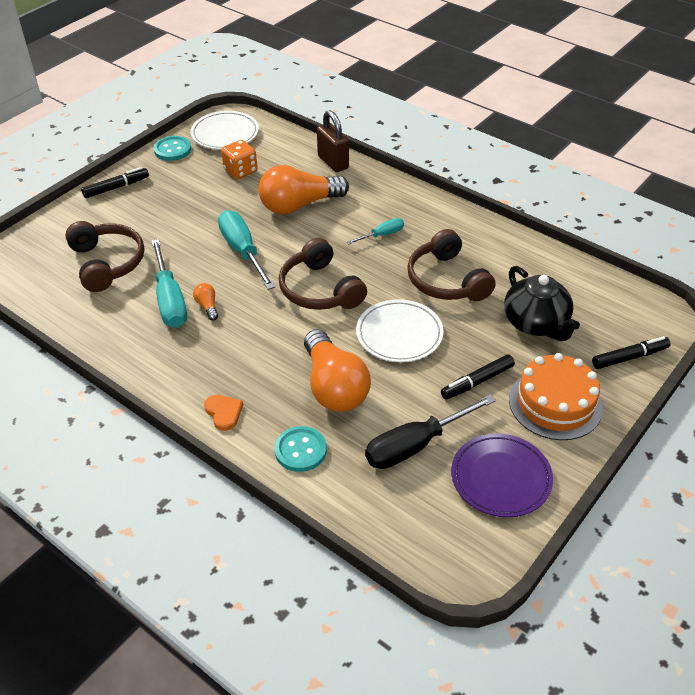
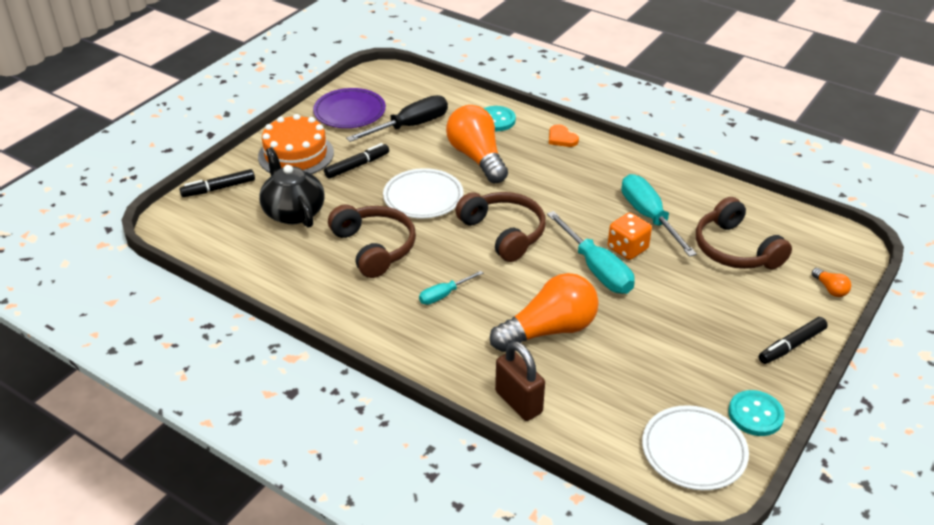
camera: 175 degrees right, 5 degrees down
orange light bulb [193,283,218,320] -> orange light bulb moved to [812,268,851,297]
orange dice [221,140,257,179] -> orange dice moved to [608,213,652,260]

